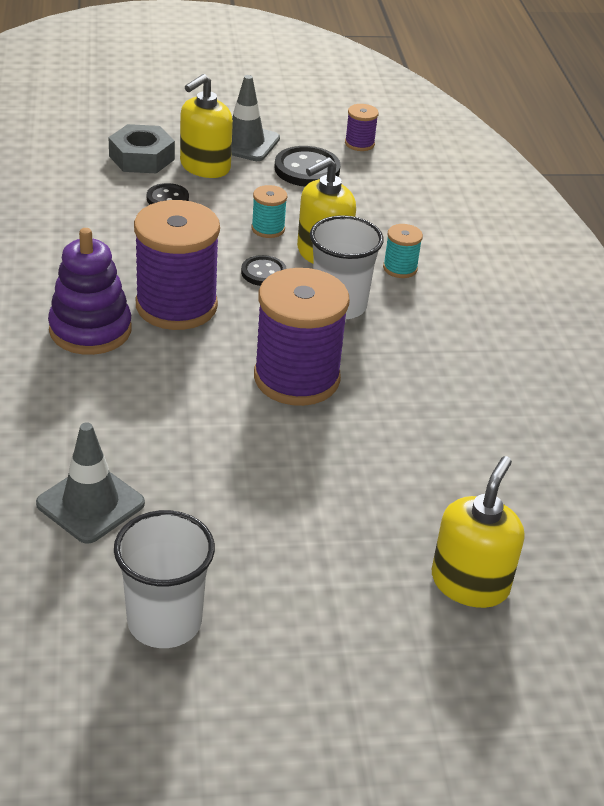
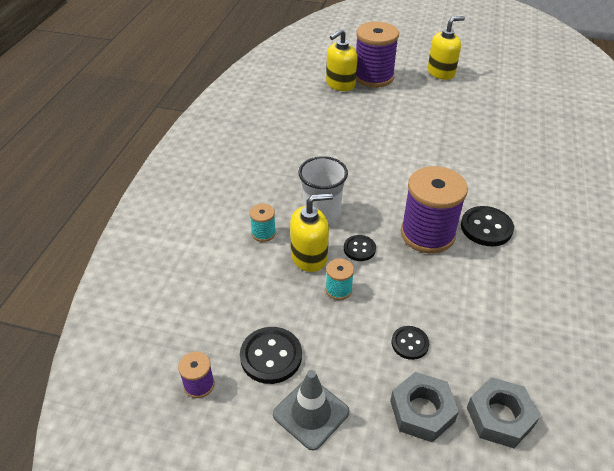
camera: 155 degrees left, 5 degrees up
grey traffic cone [36,422,145,544] -> none
purple stacking toy [48,228,132,355] -> black button [461,206,514,246]
white cup [114,510,215,648] -> none
yellow soap dispenser [180,74,233,178] -> yellow soap dispenser moved to [428,16,465,80]
purple spool [254,268,350,406] -> purple spool moved to [356,22,399,88]
none -> grey nut [467,377,540,448]

